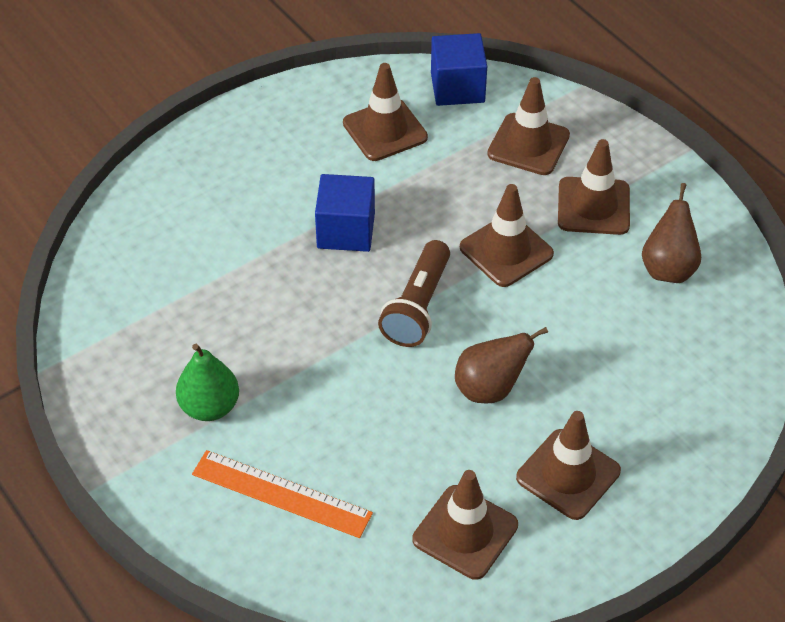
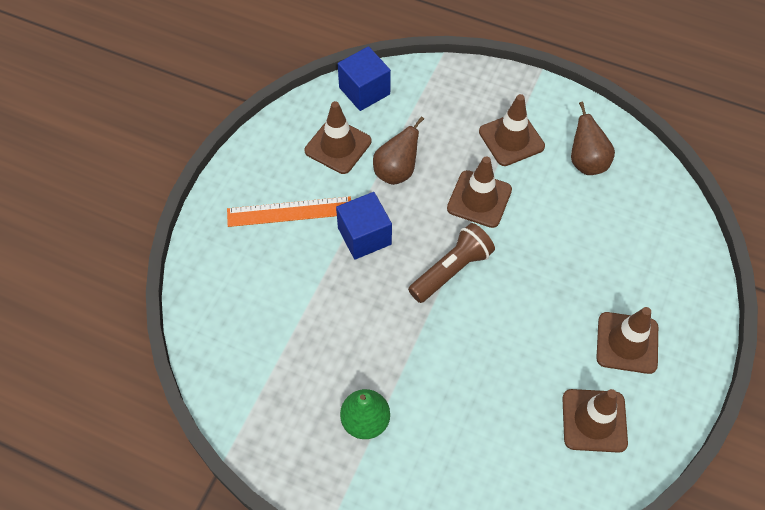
camera: 30 degrees left, 10 degrees up
orange ruler [192,450,373,538] -> orange ruler moved to [227,196,351,227]
brown flashlight [378,240,450,347] -> brown flashlight turned 120 degrees counterclockwise [408,223,495,303]
brown pear [455,327,548,404] -> brown pear moved to [373,116,424,185]
brown traffic cone [487,77,570,175] -> none

